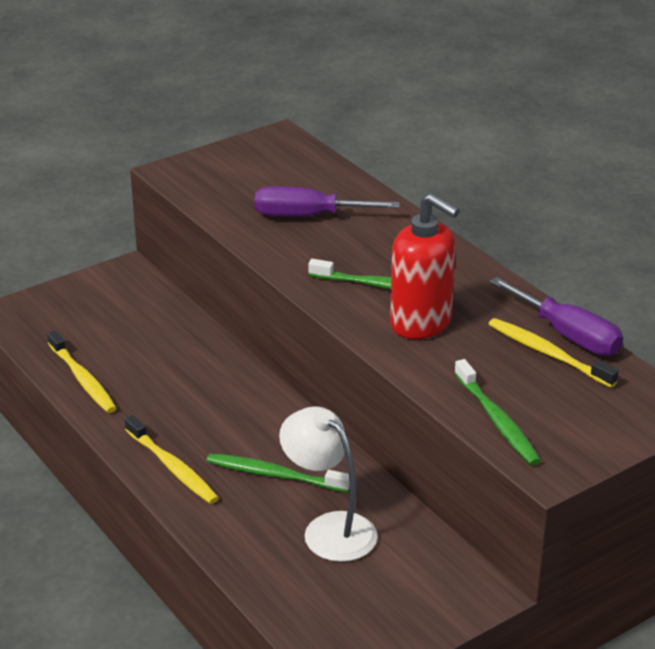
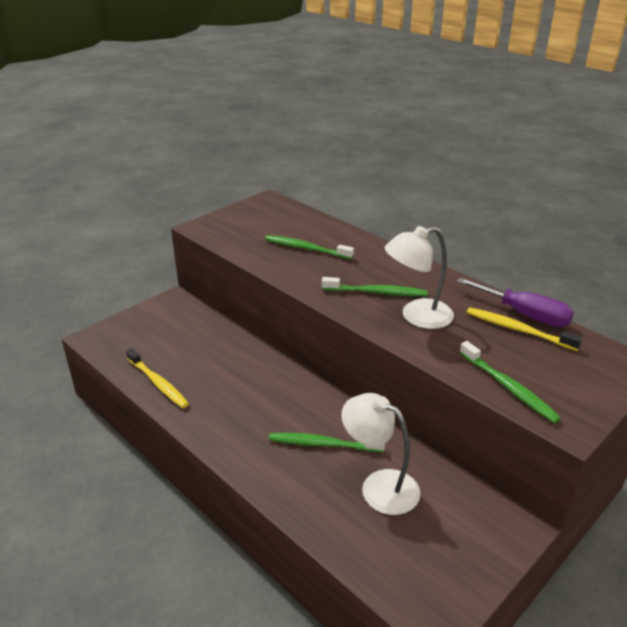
camera: 10 degrees left, 0 degrees up
yellow toothbrush [125,415,219,504] -> none
purple screwdriver [255,186,400,217] -> green toothbrush [265,235,354,259]
red soap dispenser [390,193,459,339] -> white lamp [385,226,454,329]

